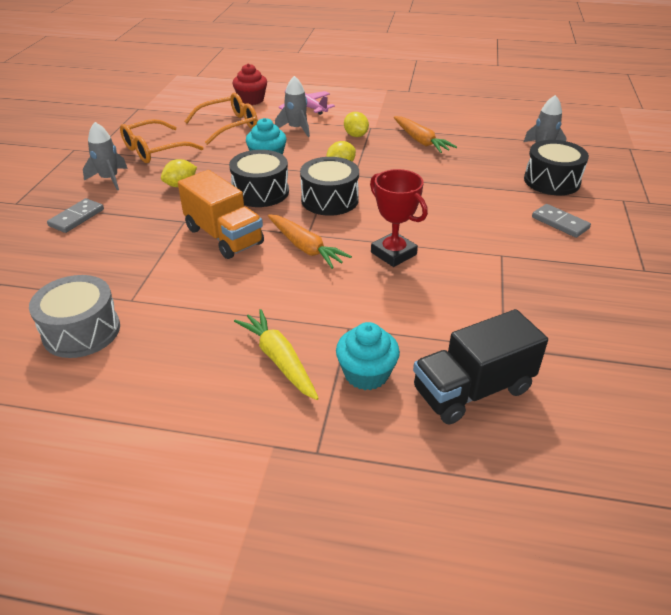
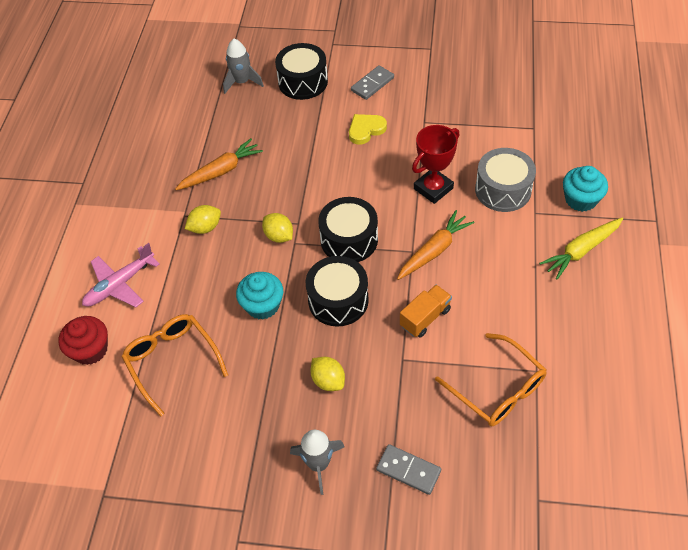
camera: 90 degrees left, 15 degrees up
grey drum [29,275,120,358] -> grey drum moved to [475,148,536,212]
orange glasses [120,119,203,163] -> orange glasses moved to [435,333,547,426]
orange truck [178,170,264,259] -> orange truck [400,285,452,338], size x0.61
grey rocket [275,76,310,137] -> none
black truck [413,309,548,424] -> none
none -> yellow heart [349,114,387,145]

